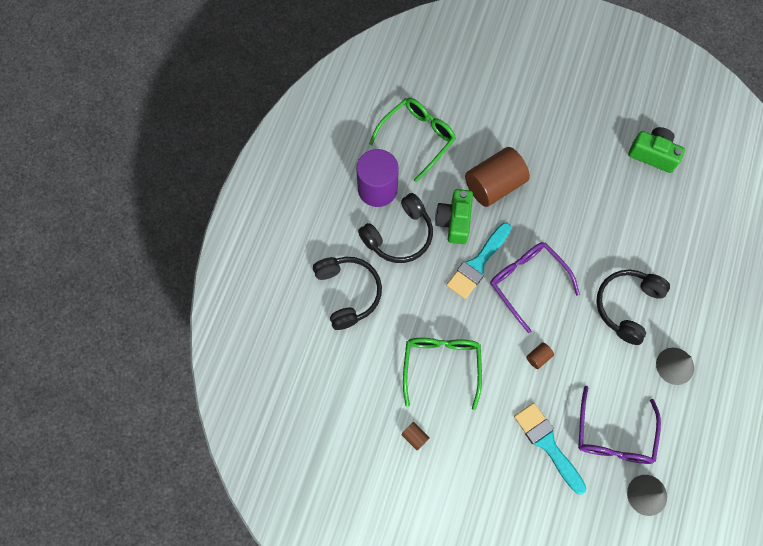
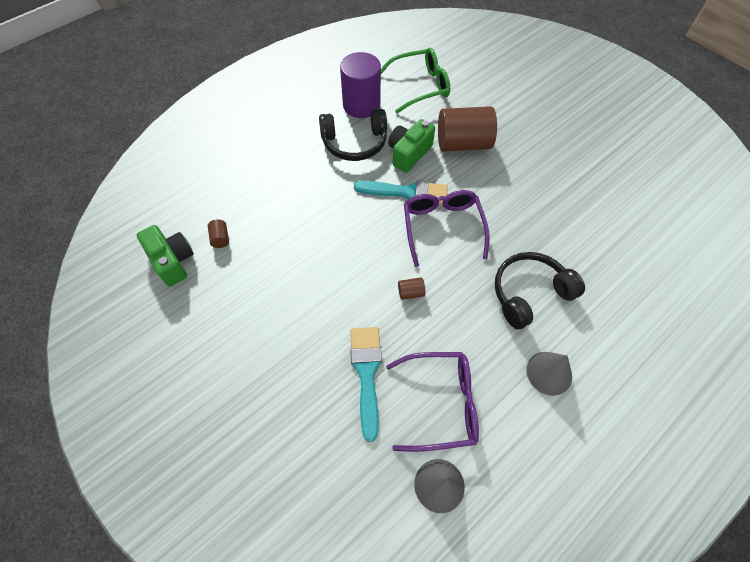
camera: 30 degrees right, 10 degrees down
black headphones [313,257,382,330] -> none
brown cylinder [401,422,430,451] -> brown cylinder moved to [208,219,229,248]
green glasses [403,338,482,410] -> none
turquoise brush [446,223,511,299] -> turquoise brush turned 150 degrees counterclockwise [354,180,448,206]
purple glasses [578,386,661,464] -> purple glasses turned 135 degrees counterclockwise [386,352,479,452]
green camera [628,127,685,173] -> green camera moved to [137,225,194,286]

